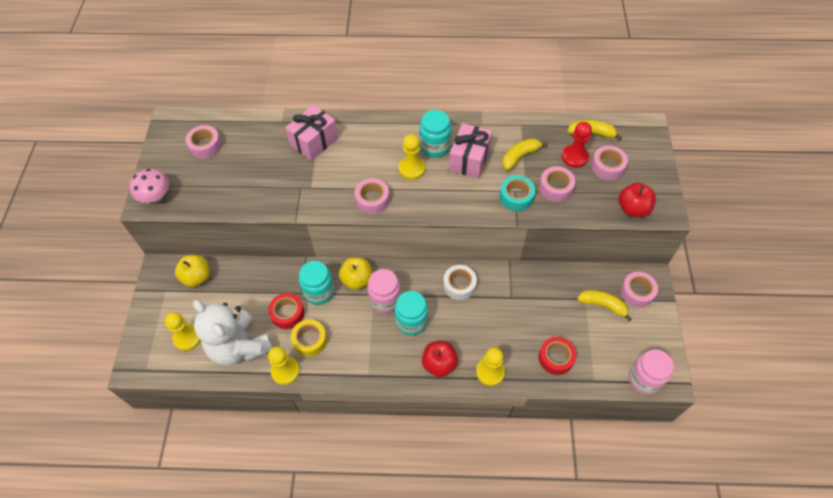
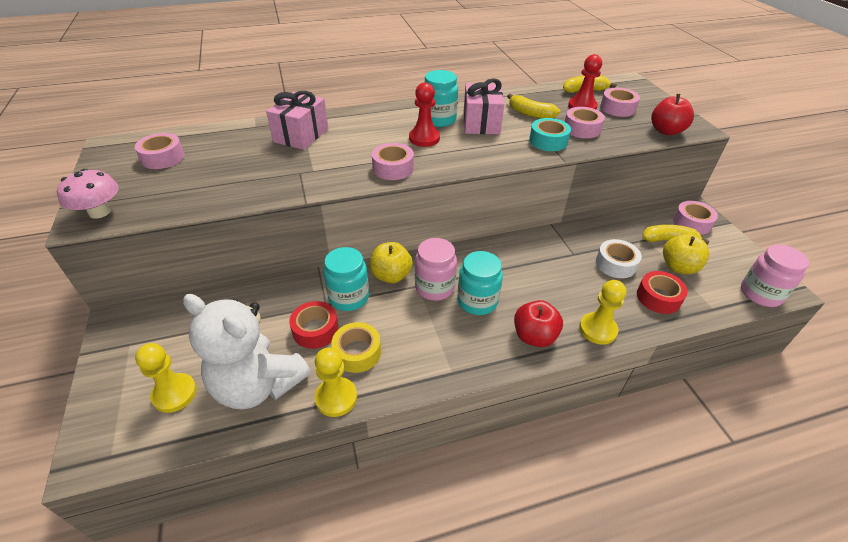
camera: 20 degrees left, 15 degrees down
yellow apple [175,255,210,287] -> yellow apple moved to [663,234,709,274]
yellow pawn [399,134,426,180] -> red pawn [409,82,440,147]
white tape [443,265,477,300] -> white tape moved to [596,239,642,278]
yellow banana [502,138,548,170] -> yellow banana turned 90 degrees counterclockwise [507,94,560,119]

